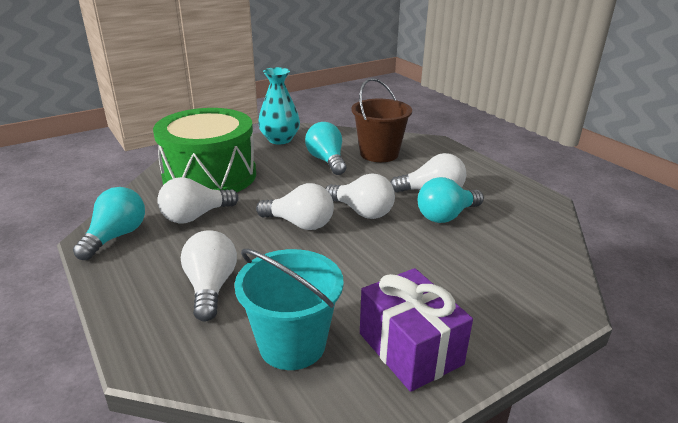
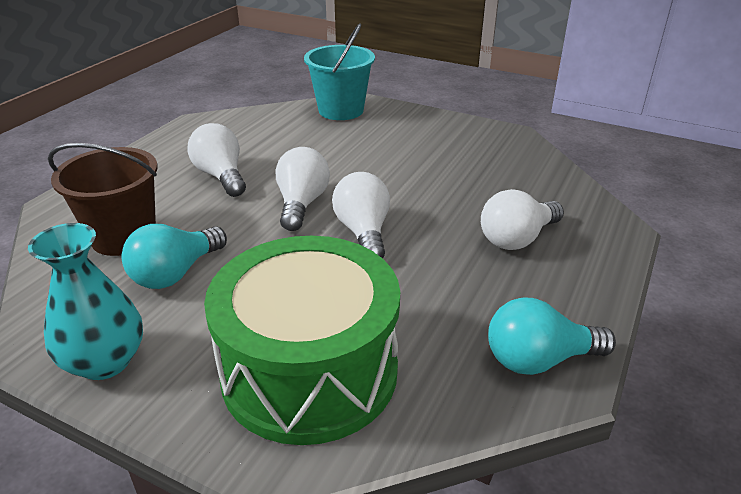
camera: 120 degrees left, 5 degrees up
white light bulb [157,177,239,224] -> none
turquoise bucket [234,249,344,370] -> turquoise bucket moved to [304,23,375,120]
purple gift [360,268,473,392] -> none
turquoise light bulb [418,177,484,223] -> none

